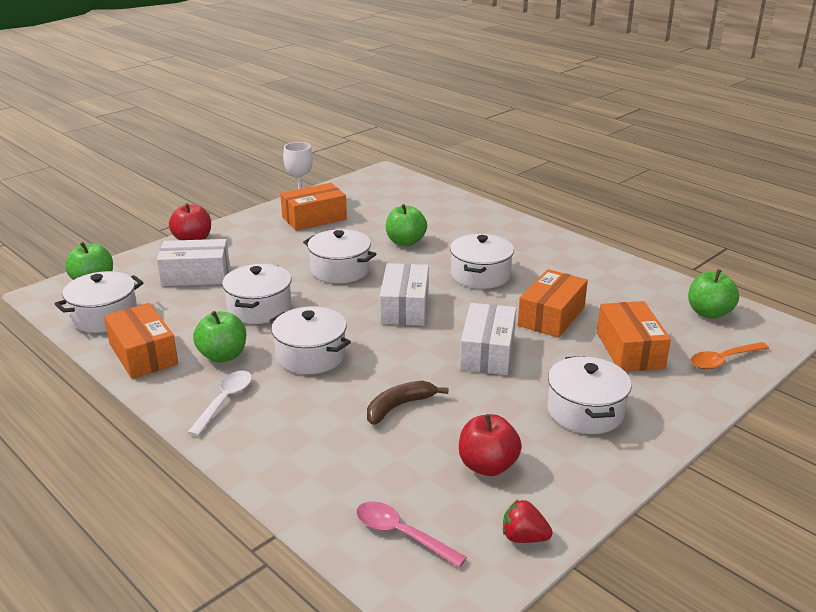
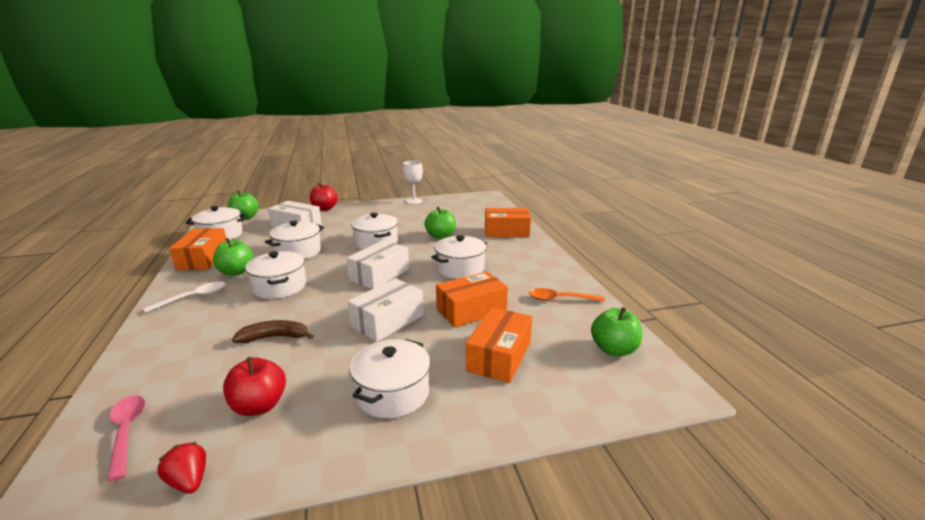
camera: 30 degrees right, 5 degrees down
orange box [280,183,347,231] -> orange box moved to [485,208,531,237]
orange spoon [690,342,769,370] -> orange spoon moved to [529,288,605,302]

